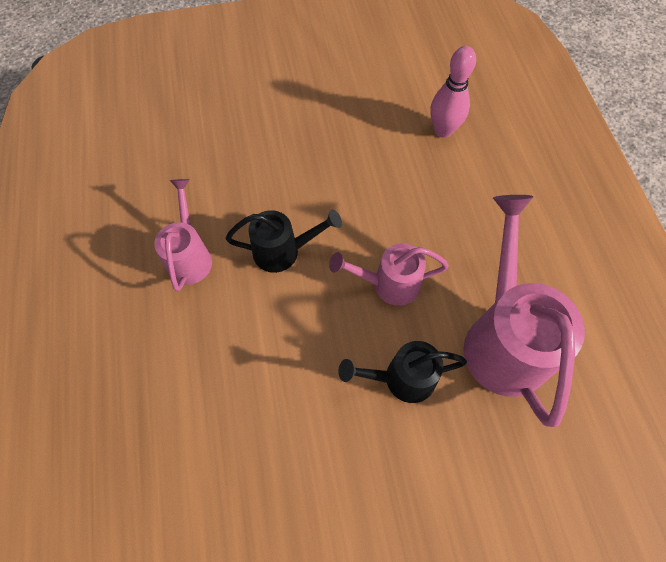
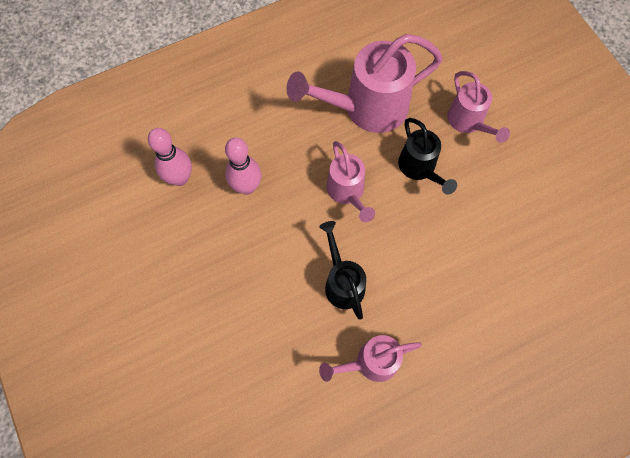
camera: 105 degrees left, 5 degrees up
none -> pink bowling pin [225,138,261,195]
none -> pink watering can [447,71,510,143]

